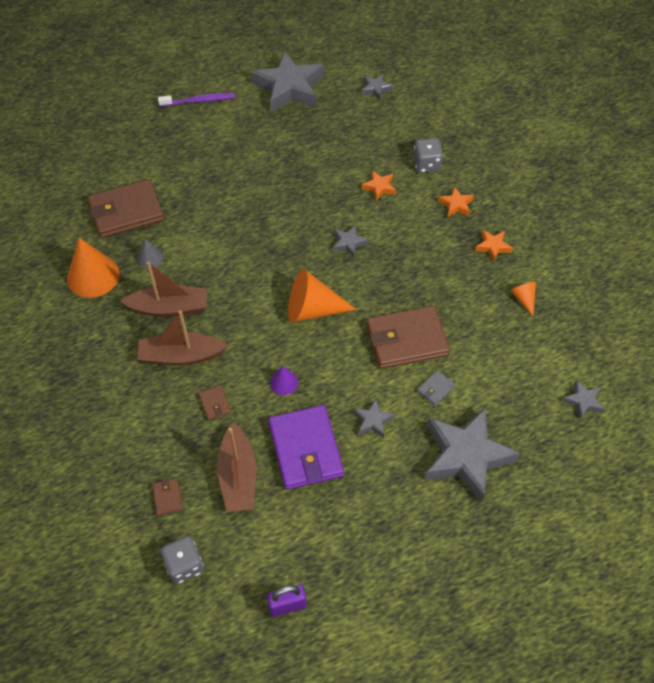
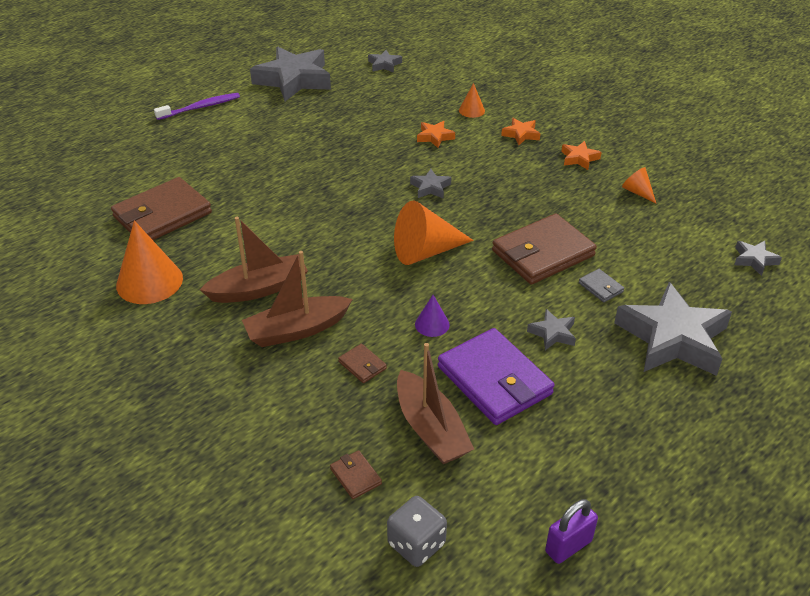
camera: 20 degrees left, 15 degrees down
grey cone [137,239,163,268] -> none
grey dice [413,138,444,173] -> orange cone [459,83,485,118]
grey wallet [417,370,455,406] -> grey wallet turned 60 degrees counterclockwise [579,269,624,302]

